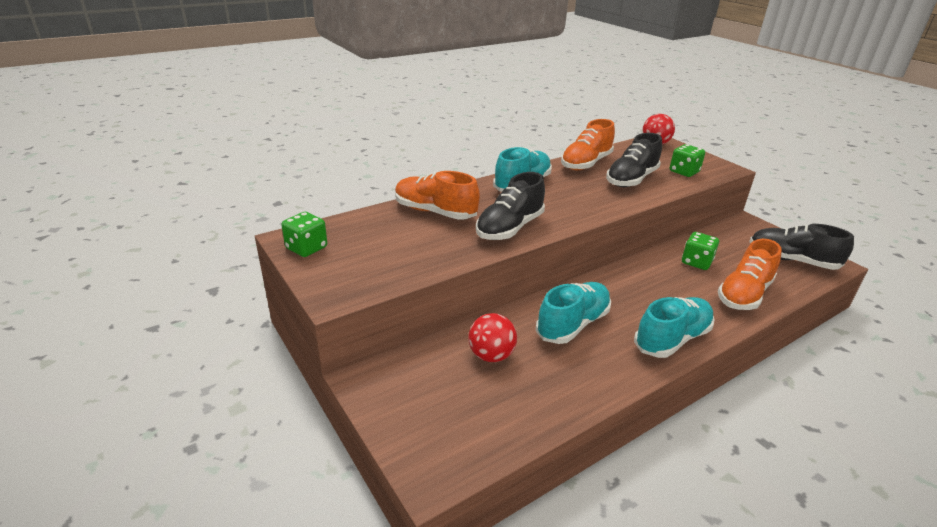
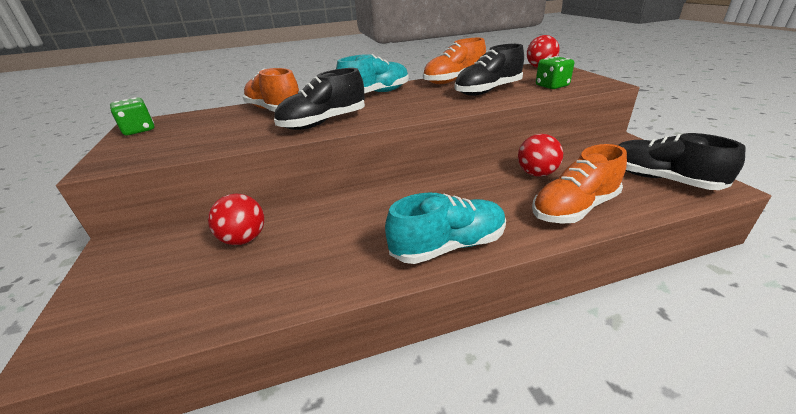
camera: 20 degrees right, 0 degrees up
turquoise shoe [536,282,611,344] -> none
green dice [682,232,719,270] -> red ball [518,134,563,177]

